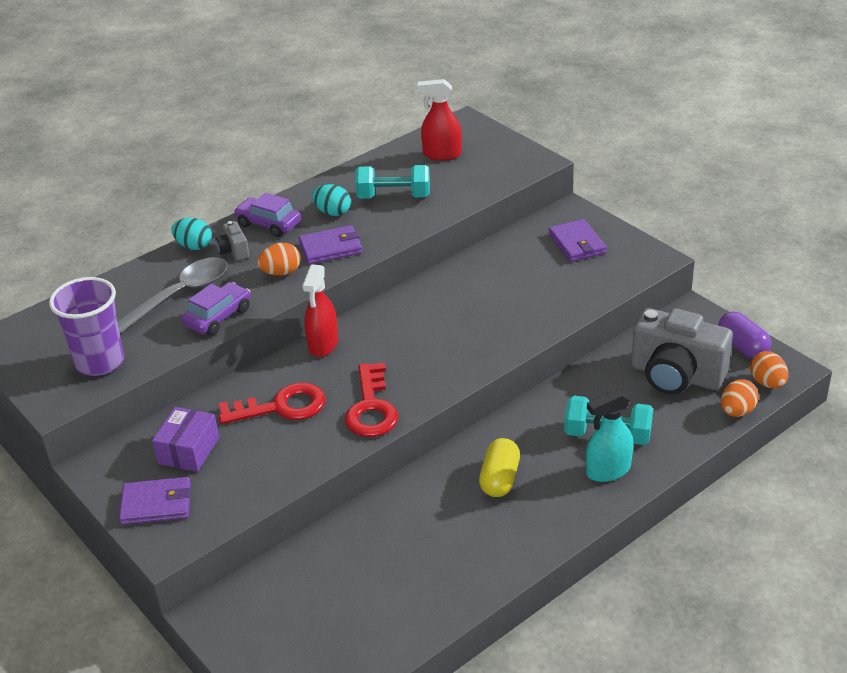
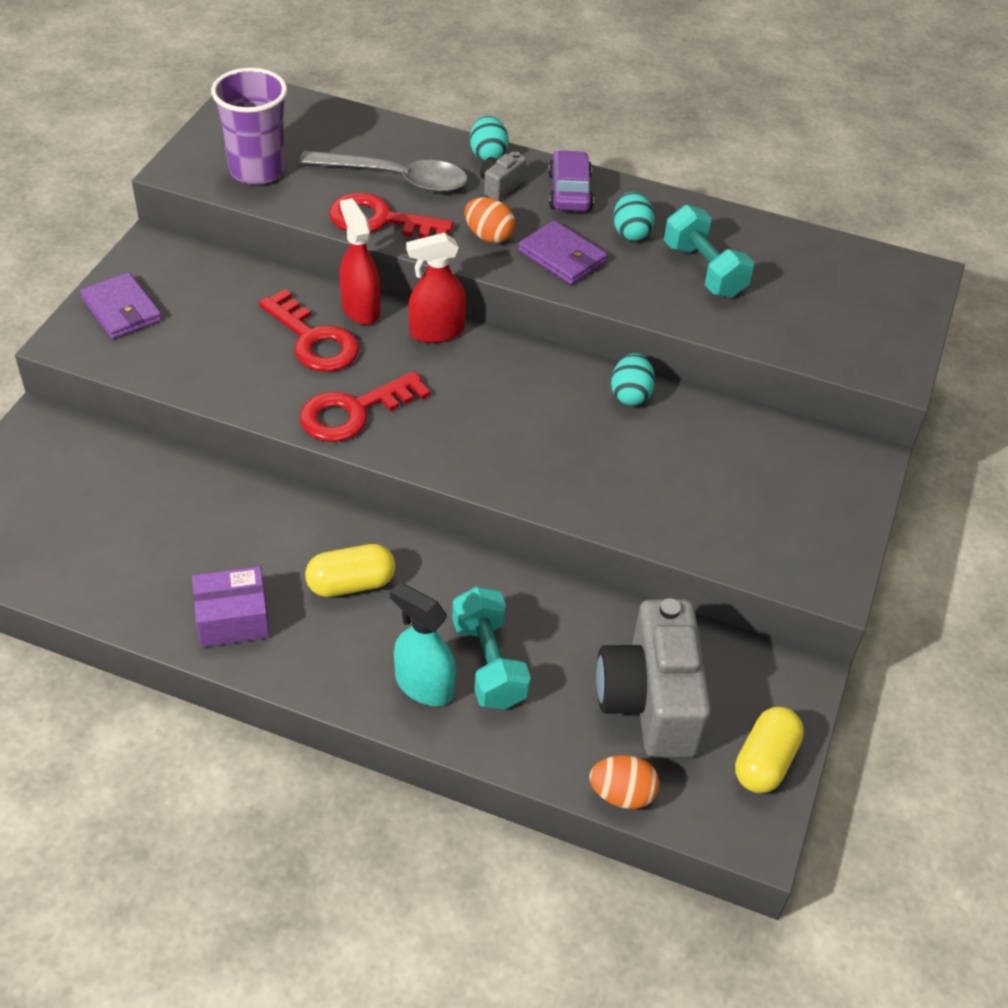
camera: 55 degrees right, 10 degrees up
purple box [152,407,219,472] -> purple box moved to [192,566,270,647]
purple car [182,282,251,335] -> red key [329,192,453,238]
red spray bottle [417,79,462,160] -> red spray bottle moved to [339,198,381,325]
purple wallet [549,219,607,262] -> none
purple capsule [718,312,771,359] -> yellow capsule [735,707,804,793]
orange egg [750,351,788,388] -> none
none -> turquoise egg [611,353,655,406]

